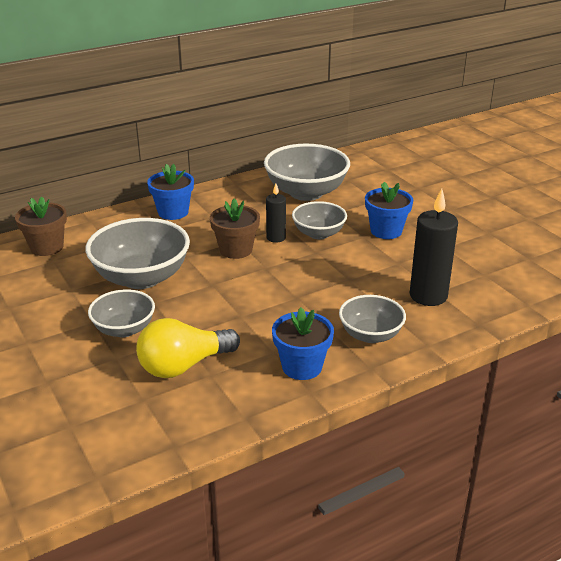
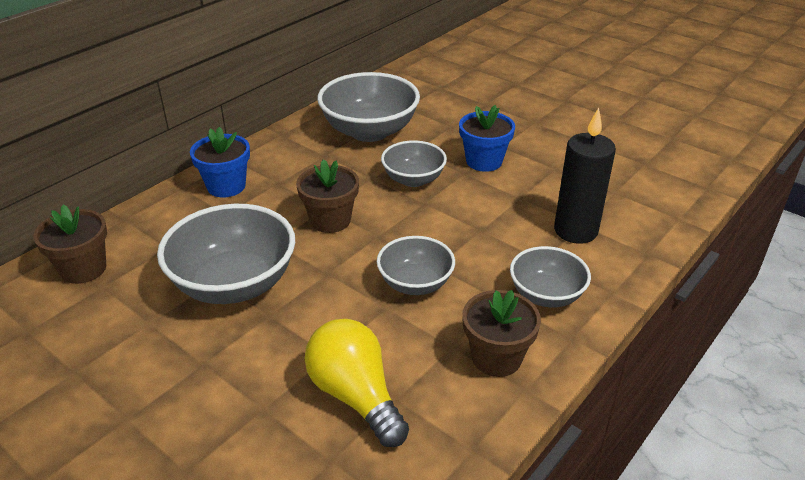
camera: 20 degrees left, 5 degrees up
grey bowl [88,289,155,337] -> grey bowl moved to [377,236,455,295]
yellow light bulb [136,318,240,378] -> yellow light bulb turned 105 degrees clockwise [305,319,409,447]
black candle [266,184,286,243] -> none
blue flower pot [272,307,334,380] -> brown flower pot [462,290,541,377]

